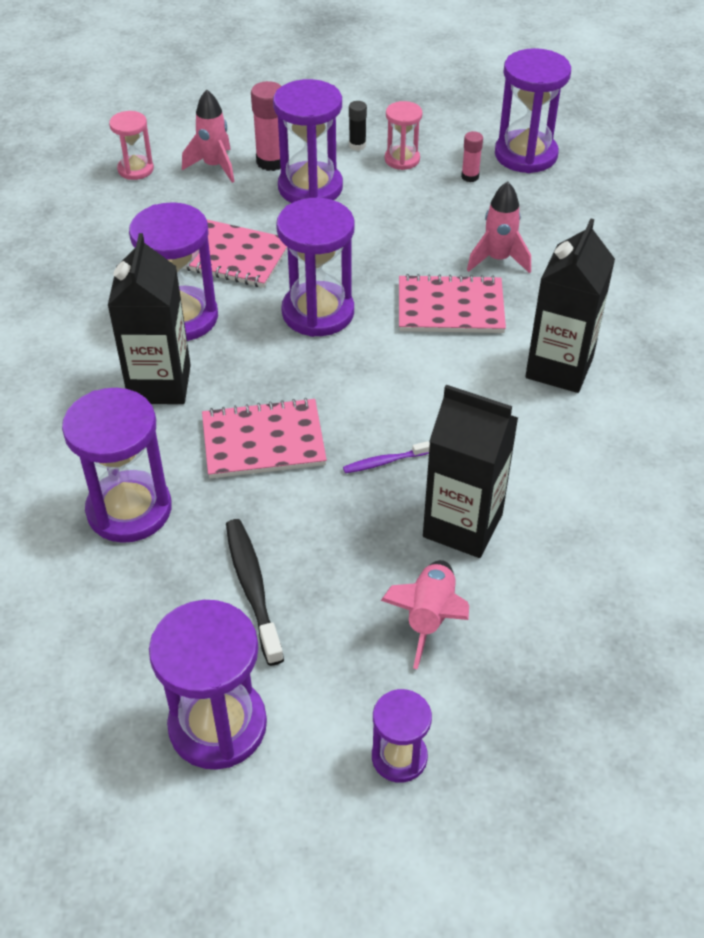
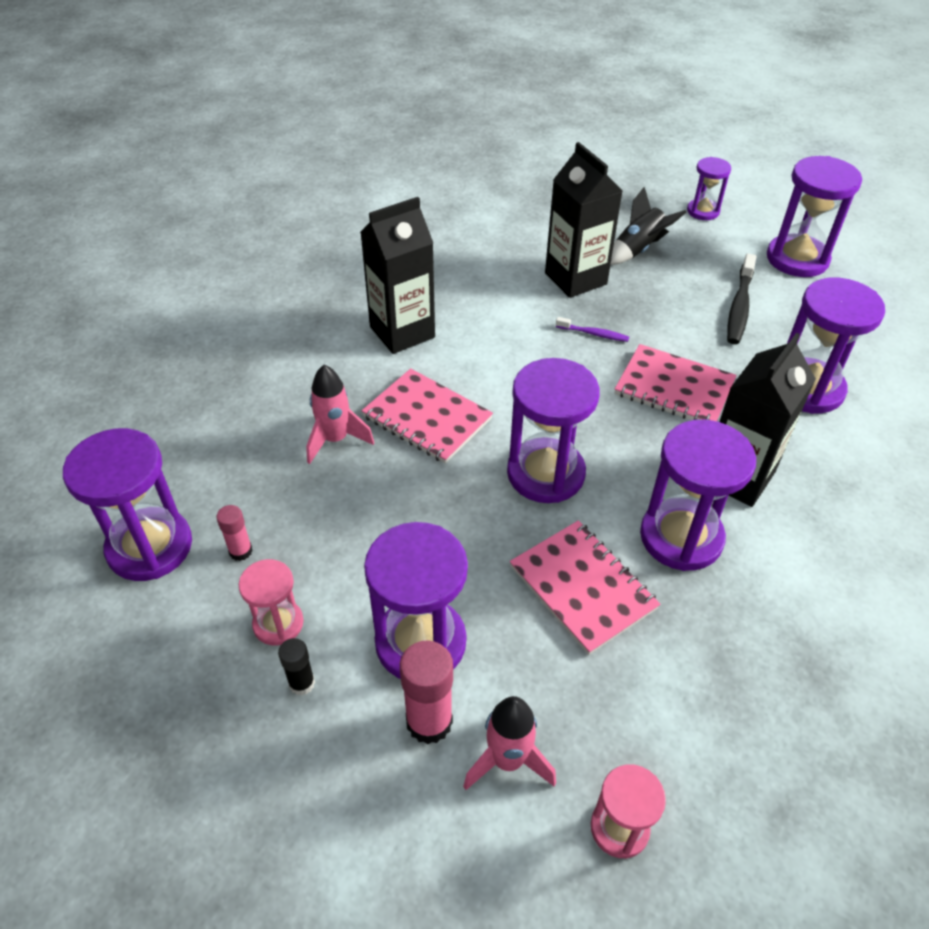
camera: 145 degrees left, 0 degrees up
pink rocket [381,560,469,669] -> black rocket [611,187,687,265]

